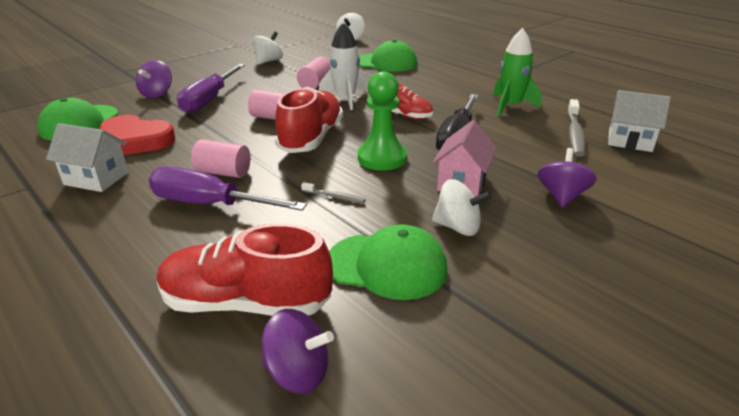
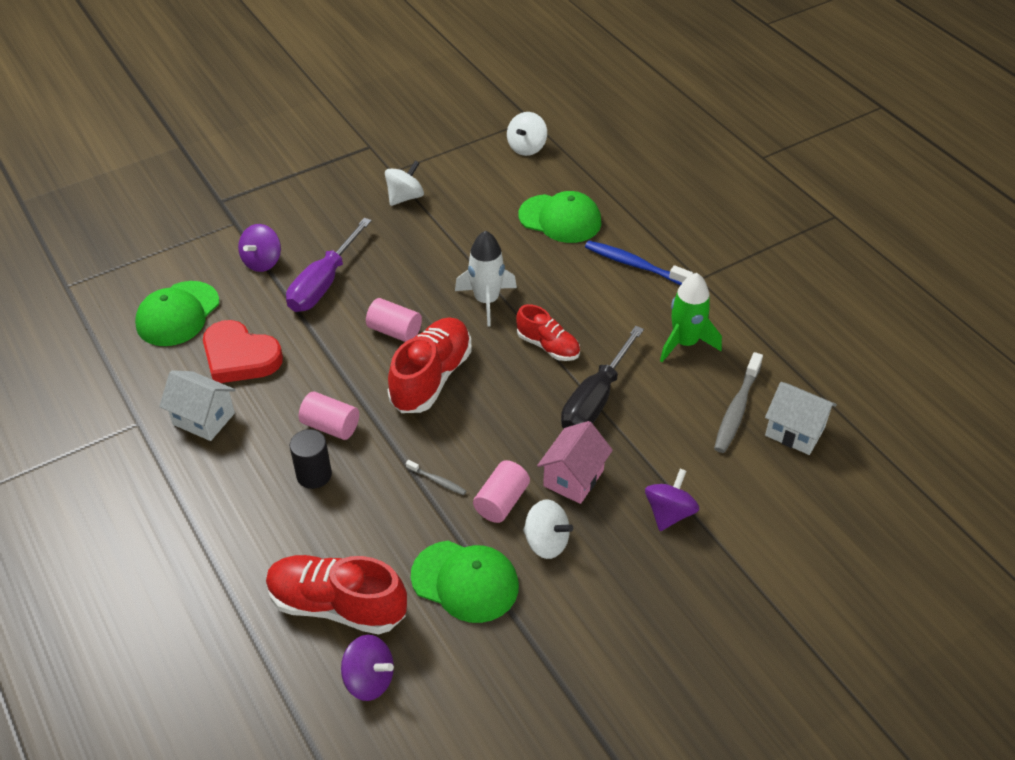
camera: 10 degrees right, 15 degrees up
purple screwdriver [149,166,307,211] -> black cylinder [290,429,332,489]
pink cylinder [297,57,330,89] -> pink cylinder moved to [473,460,530,523]
green pawn [358,71,407,171] -> none
none -> blue toothbrush [585,241,693,285]

